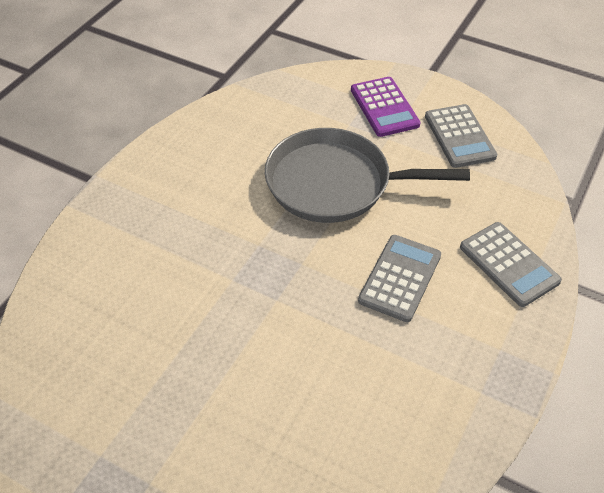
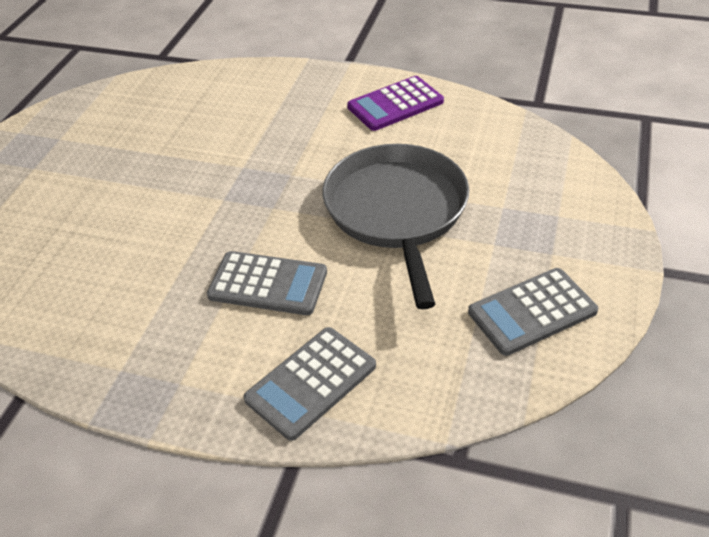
camera: 80 degrees right, 5 degrees down
purple calculator [351,77,421,137] -> purple calculator moved to [347,76,444,131]

